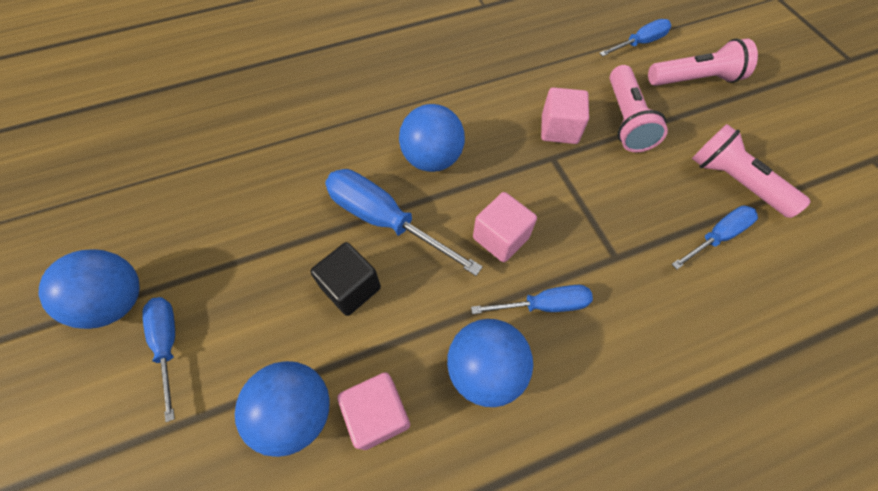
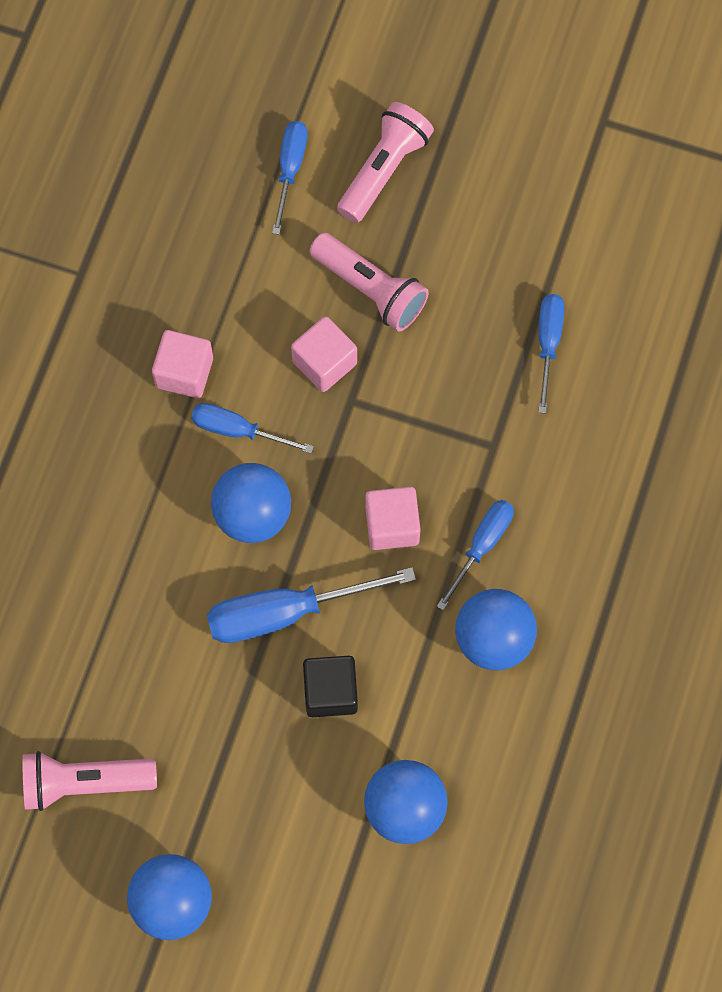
camera: 50 degrees left, 10 degrees up
blue screwdriver [142,297,175,422] -> blue screwdriver moved to [191,403,314,454]
pink cube [337,372,410,450] -> pink cube moved to [152,330,213,398]
pink flashlight [692,124,811,218] -> pink flashlight moved to [22,751,157,811]

